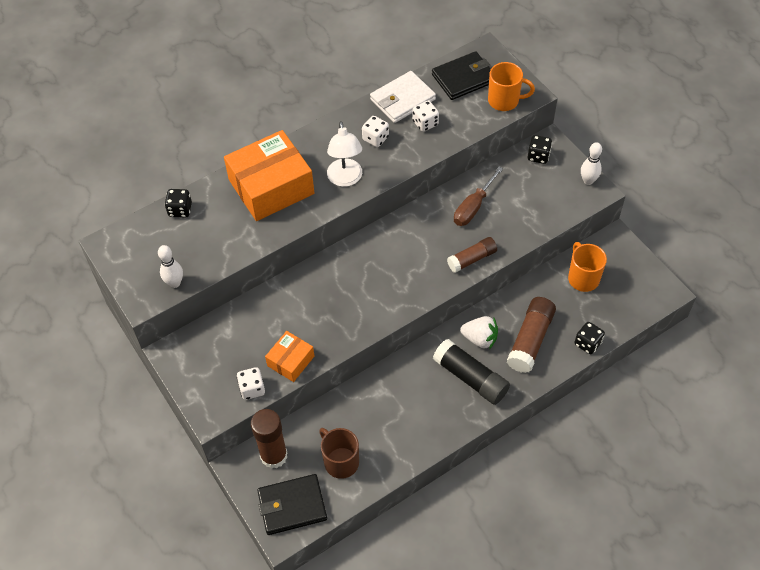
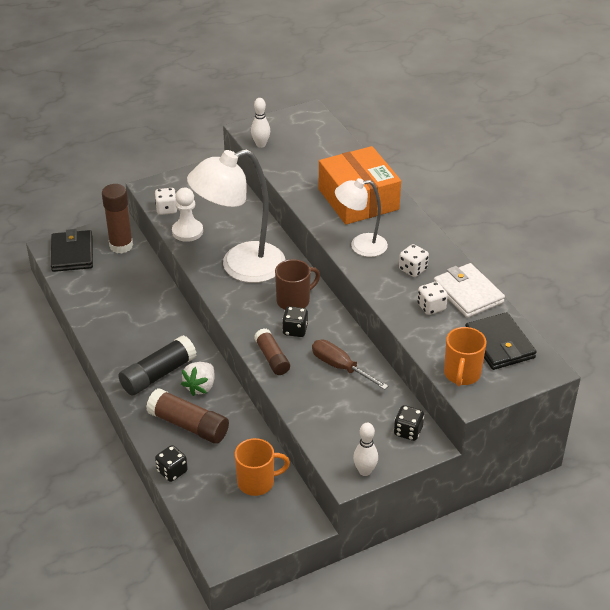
camera: 95 degrees right, 15 degrees down
black dice [165,189,192,218] -> black dice moved to [282,306,308,337]
orange box [265,331,314,382] -> white pawn [172,188,203,242]
brown mug [319,428,359,479] -> brown mug moved to [275,259,320,310]
none -> white lamp [187,149,285,283]

